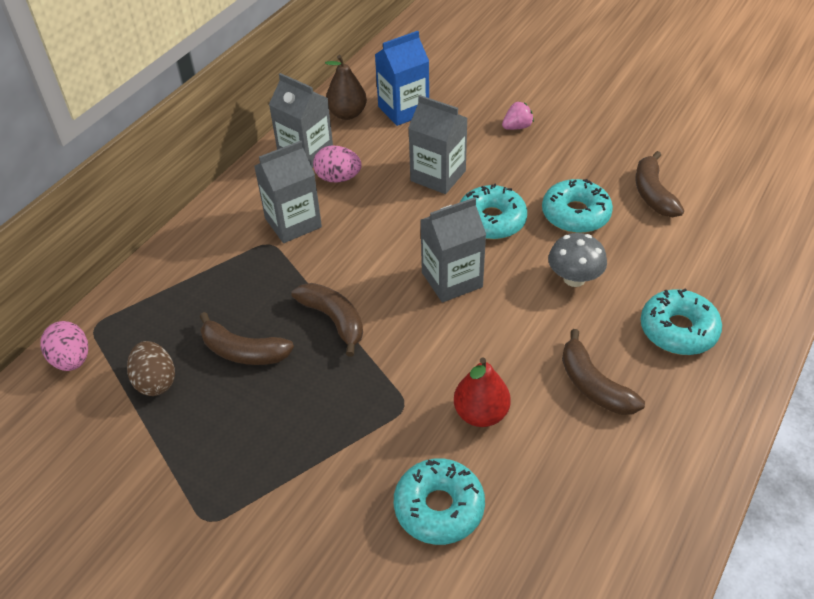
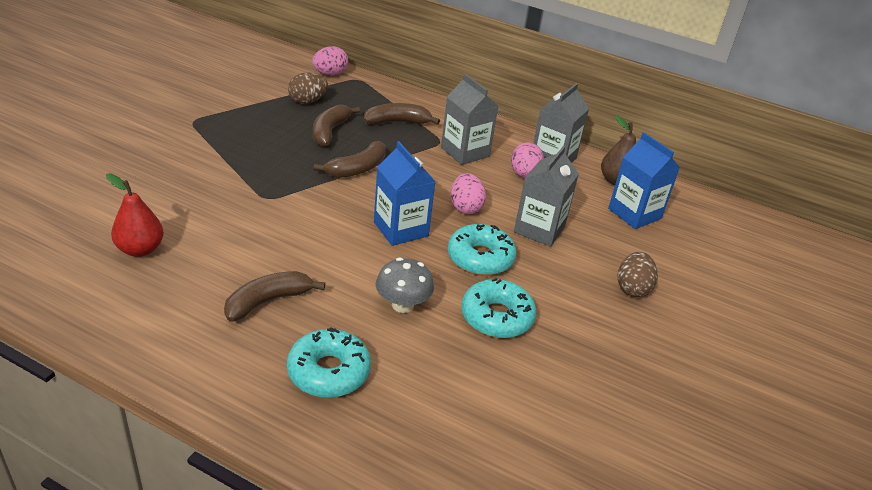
camera: 80 degrees right, 10 degrees down
turquoise donut [394,458,485,545] -> none
grey carton [421,197,486,302] -> blue carton [374,141,436,246]
red pear [454,357,511,427] -> red pear moved to [106,173,164,257]
pink strawberry [502,101,534,130] -> brown egg [617,252,658,297]
brown banana [635,151,684,217] -> brown banana moved to [364,103,440,125]
none -> pink egg [450,173,486,214]

